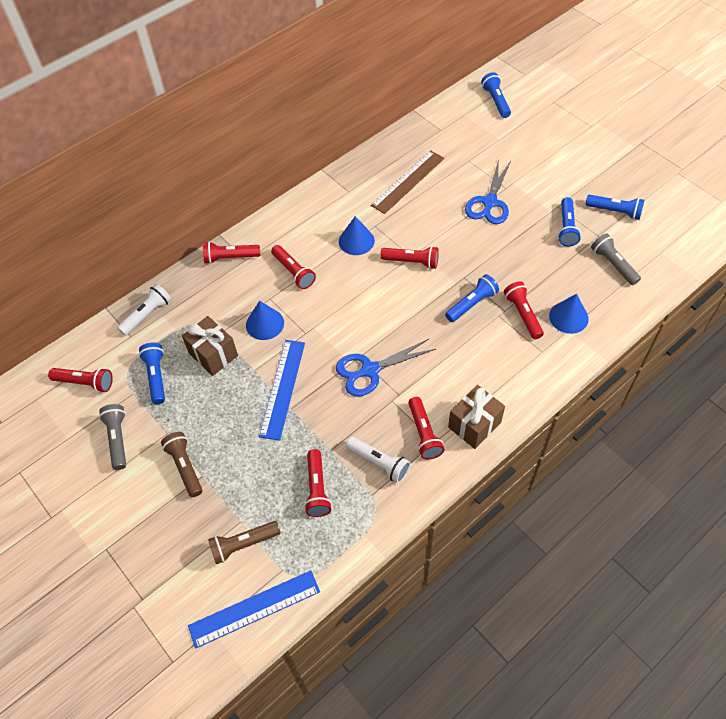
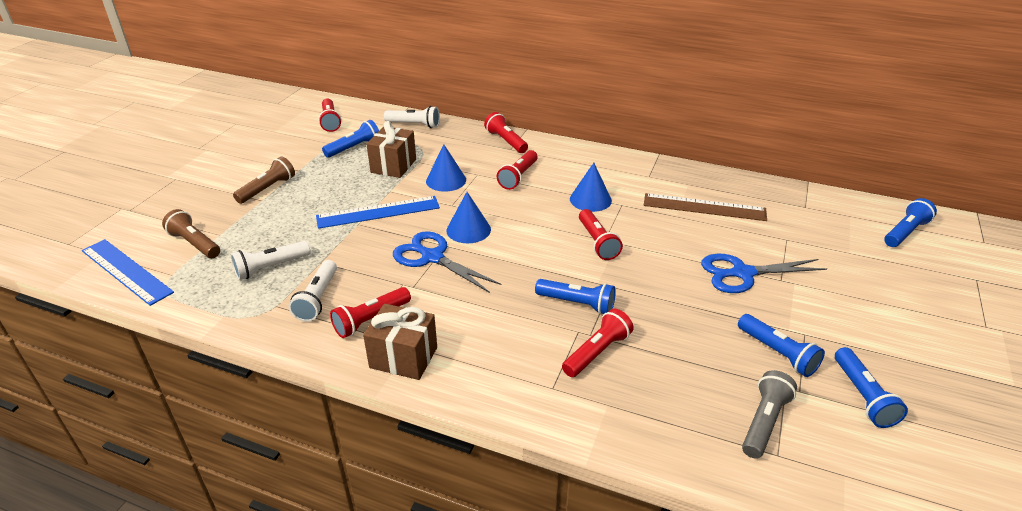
camera: 60 degrees right, 20 degrees down
grey flashlight [99,404,126,470] -> none
red flashlight [304,449,332,517] -> white flashlight [231,241,311,280]
blue cone [549,294,589,334] -> blue cone moved to [446,192,491,243]
blue flashlight [558,197,581,247] -> blue flashlight turned 105 degrees counterclockwise [738,314,825,377]

